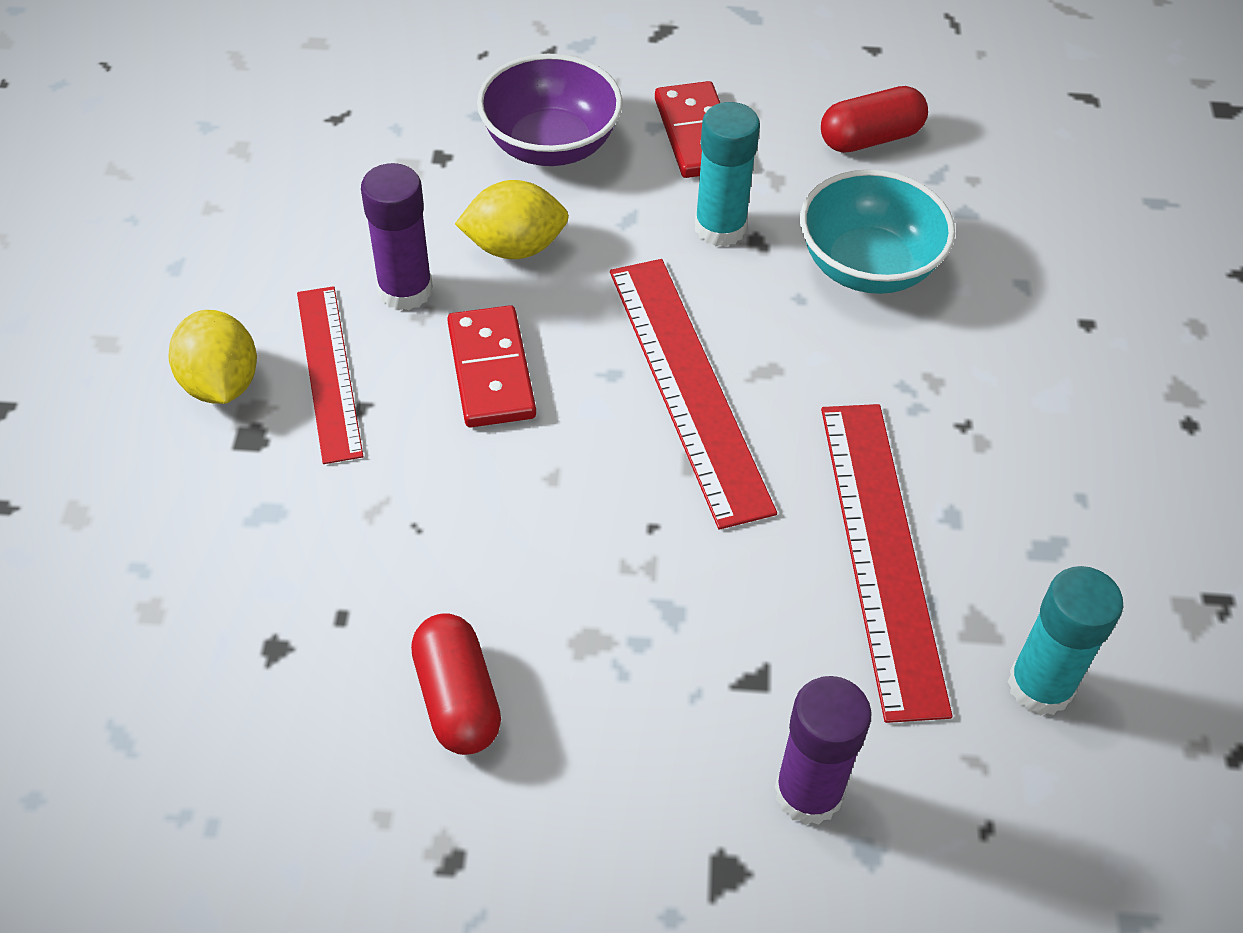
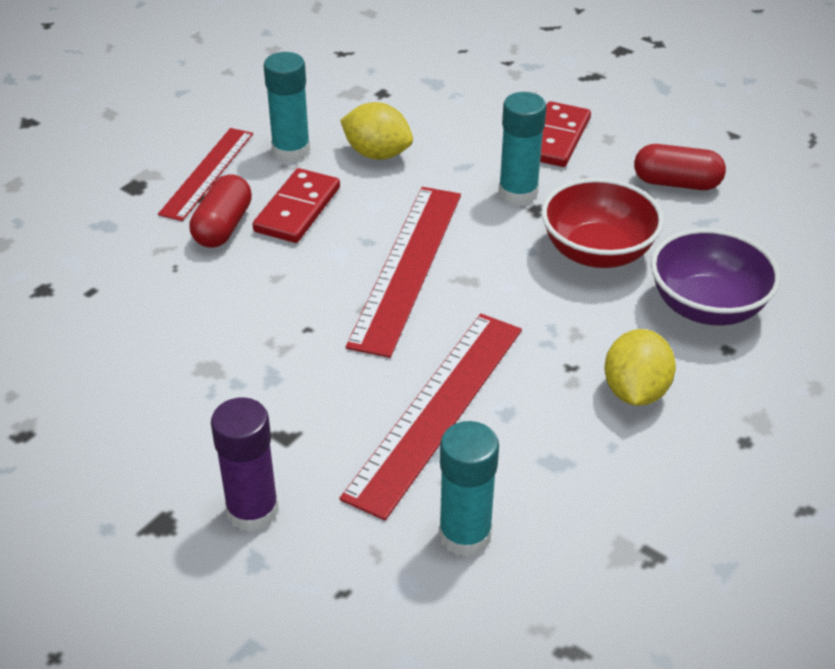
camera: 35 degrees right, 10 degrees down
yellow lemon [168,310,257,404] -> yellow lemon moved to [604,329,676,406]
purple glue stick [361,163,433,310] -> turquoise glue stick [264,52,310,162]
red capsule [411,613,501,755] -> red capsule moved to [189,174,252,248]
purple bowl [477,54,623,166] -> purple bowl moved to [651,228,781,325]
turquoise bowl [800,169,955,294] -> red bowl [542,178,664,268]

